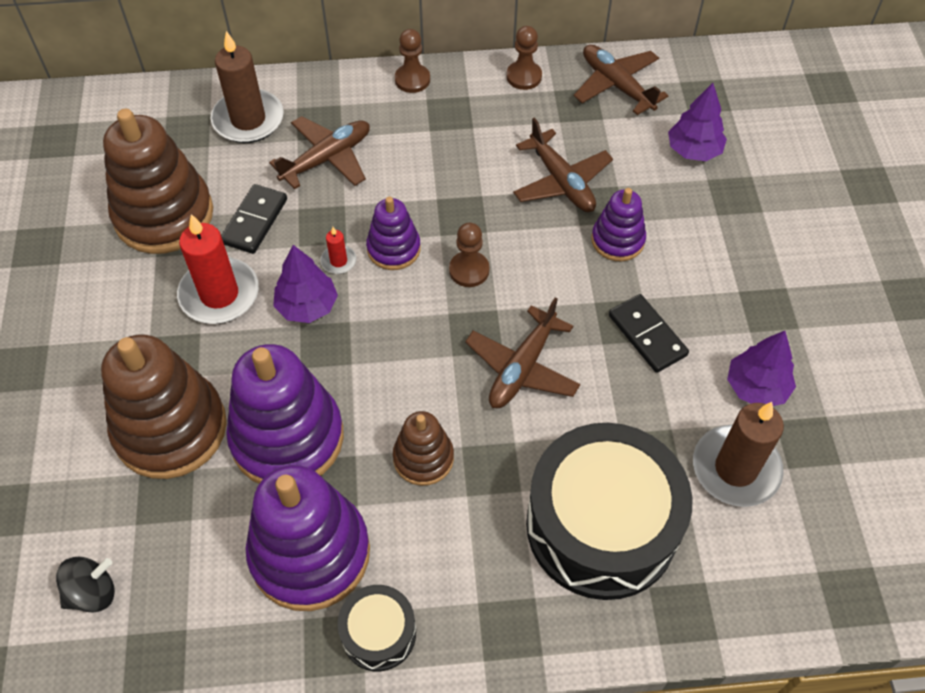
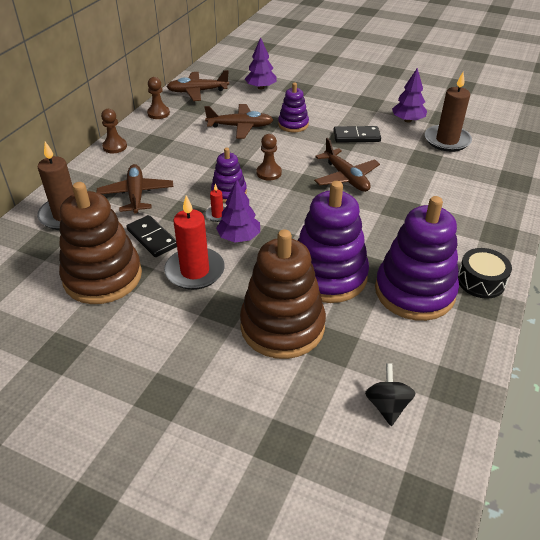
camera: 60 degrees left, 15 degrees down
brown stacking toy [393,411,454,486] -> none
black drum [526,423,692,600] -> none

